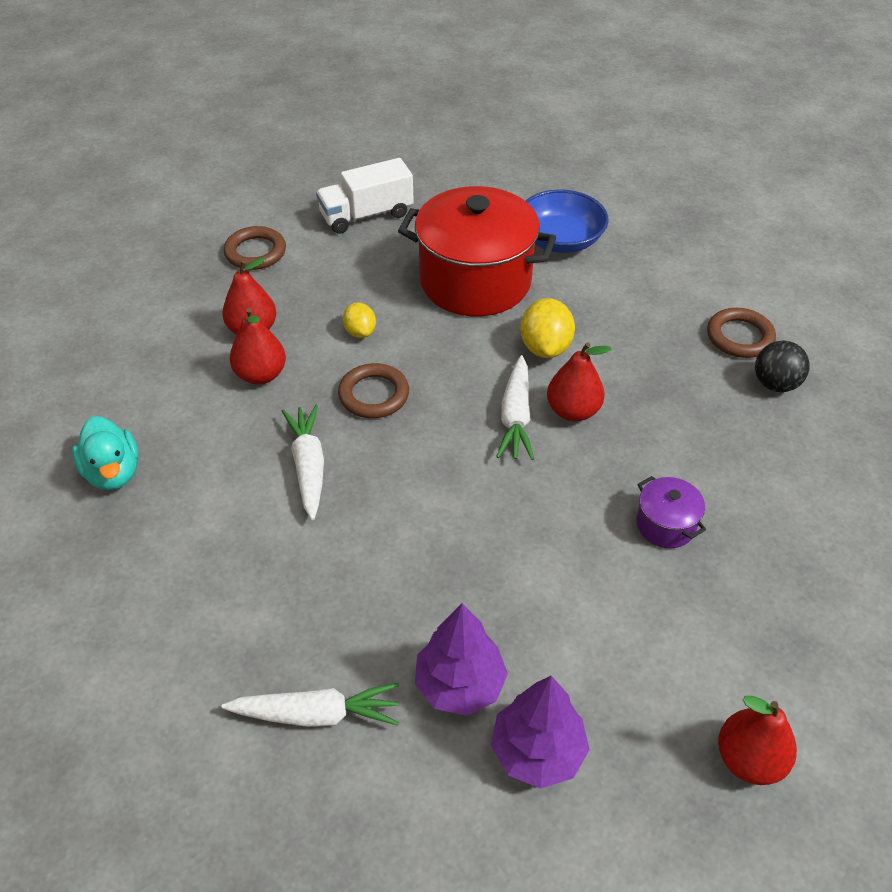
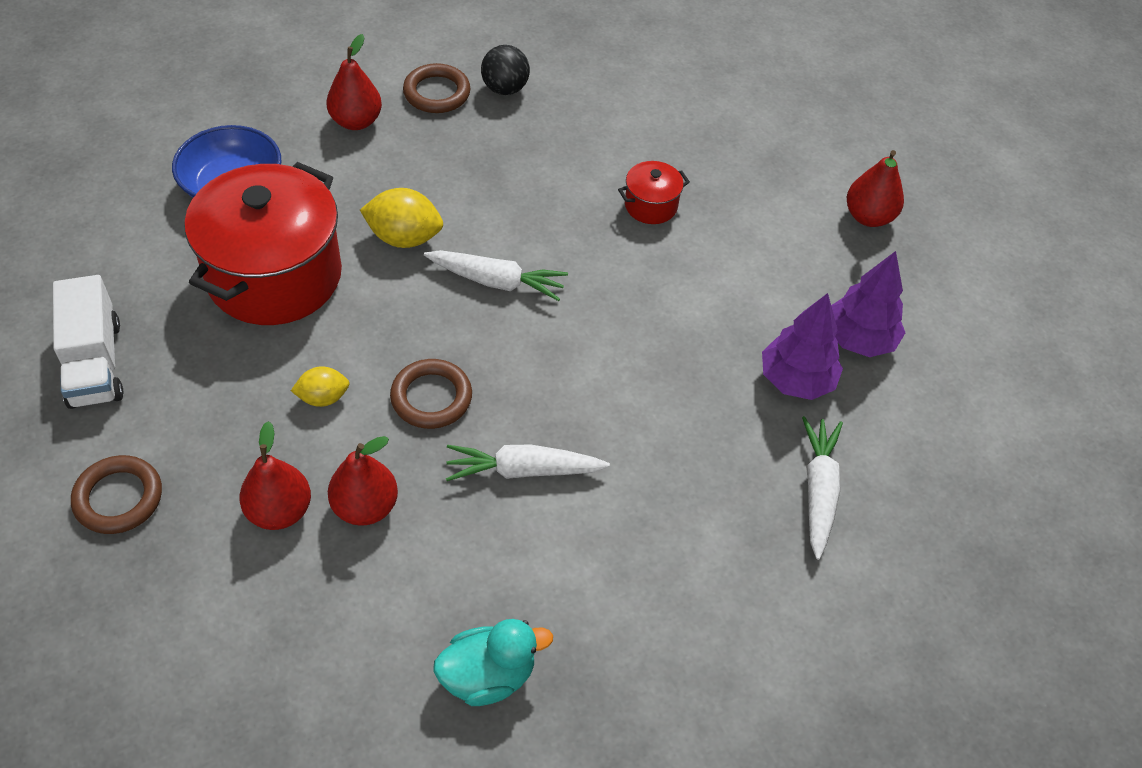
camera: 85 degrees left, 5 degrees up
red pear [547,342,611,422] -> red pear moved to [327,34,382,130]
purple pot [636,476,706,548] -> red pot [618,161,690,224]

